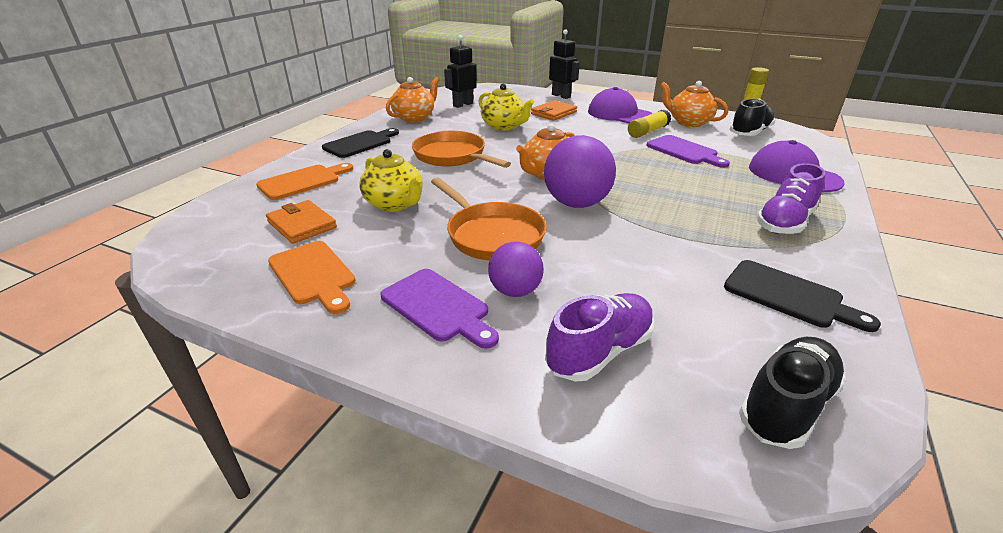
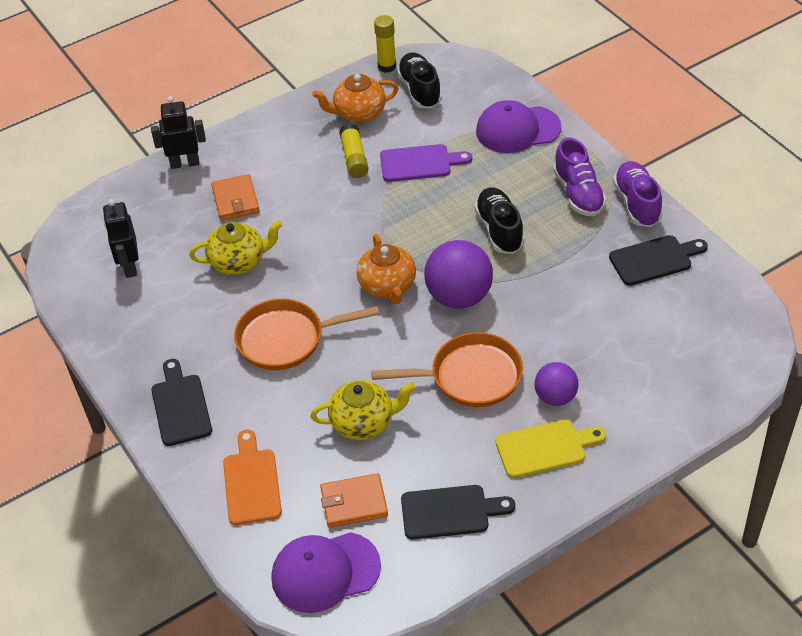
camera: 55 degrees left, 15 degrees up
orange cutting board [268,241,356,314] -> black cutting board [401,485,515,540]
purple cutting board [381,269,499,349] -> yellow cutting board [496,420,606,478]
orange teapot [386,77,439,122] -> none
purple shoe [545,293,655,382] -> purple shoe moved to [613,161,662,227]
purple cap [588,87,653,124] -> purple cap moved to [271,532,381,613]
black shoe [739,337,846,449] -> black shoe moved to [474,187,524,254]

